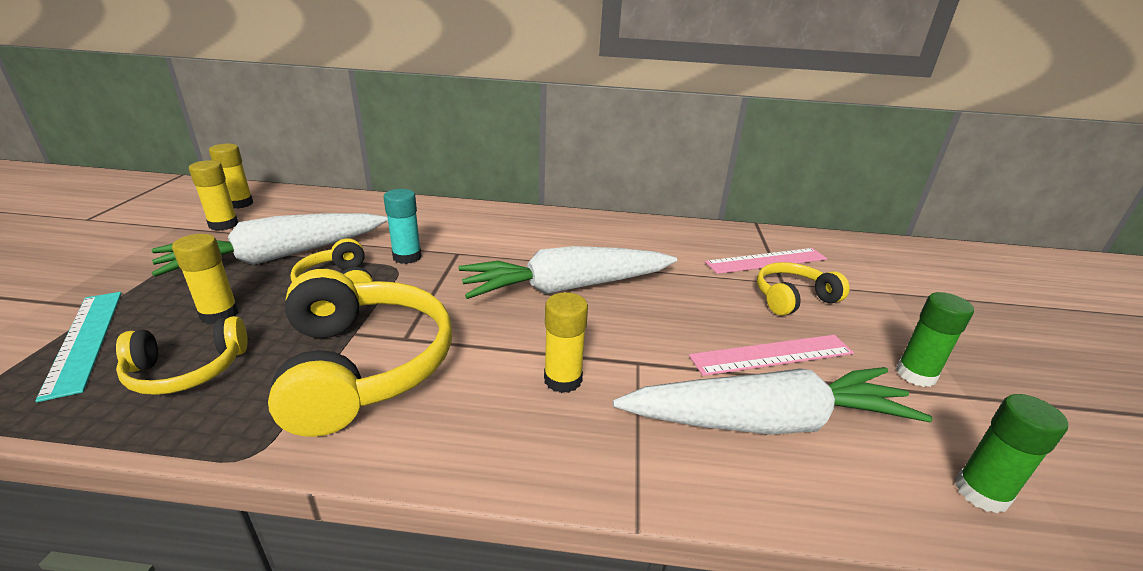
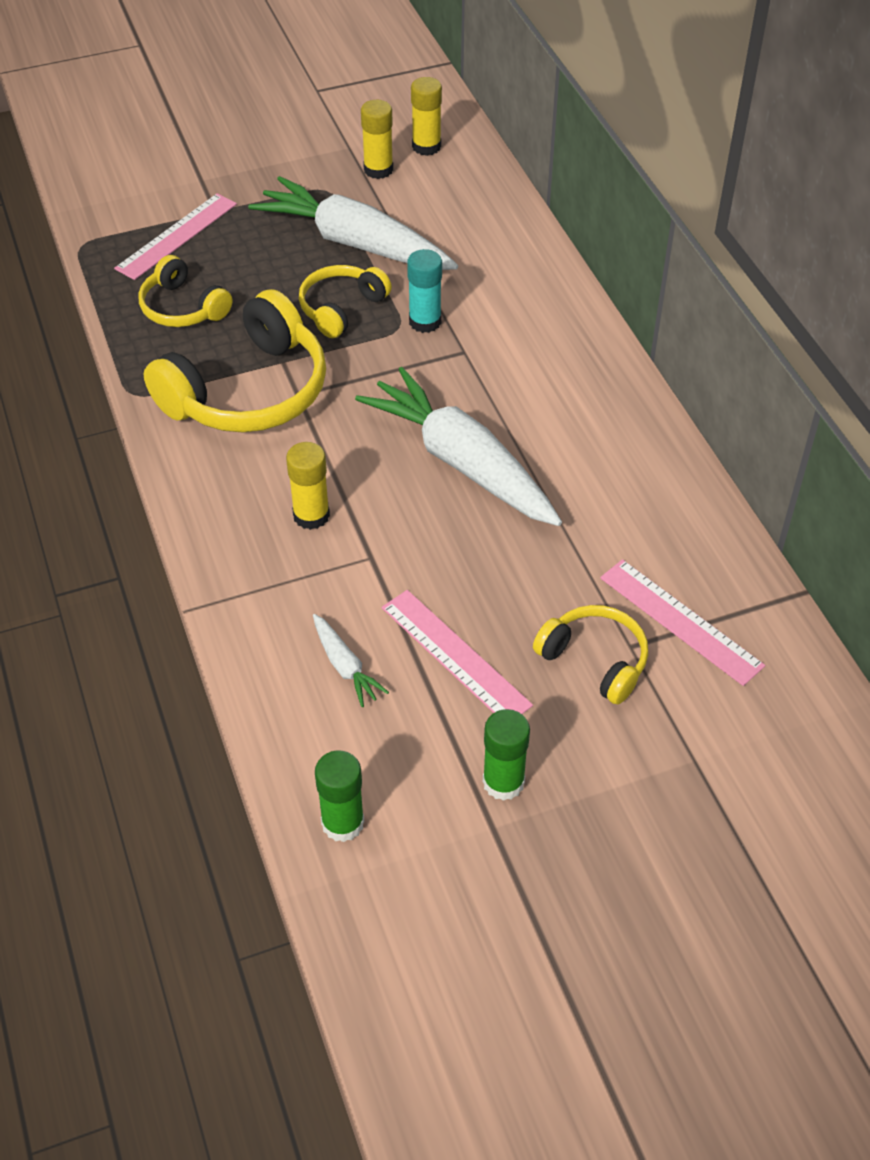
camera: 65 degrees right, 20 degrees up
turquoise ruler [35,292,122,402] -> pink ruler [114,193,237,280]
yellow glue stick [172,234,239,324] -> none
white carrot [613,367,933,435] -> white carrot [313,614,389,707], size x0.43

